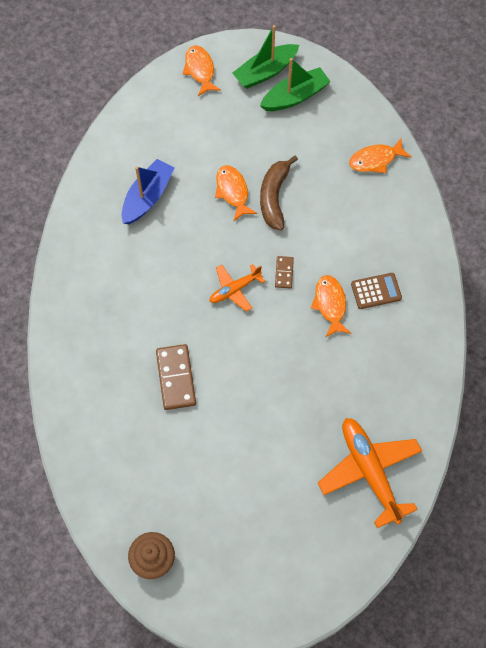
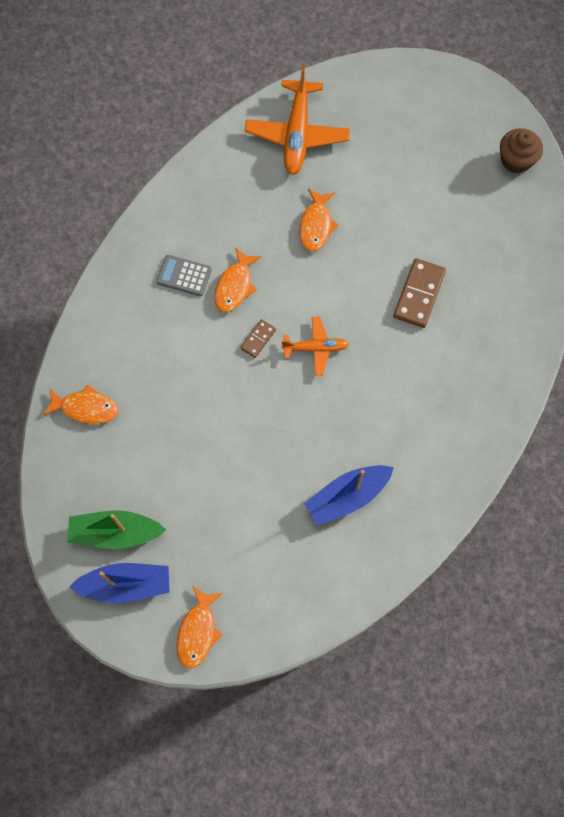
camera: 150 degrees left, 5 degrees up
orange fish [215,165,257,221] -> orange fish moved to [299,189,339,251]
green boat [232,25,299,89] -> blue boat [69,563,170,603]
brown banana [260,156,298,231] -> none
brown calculator [351,273,402,309] -> grey calculator [156,255,212,296]

